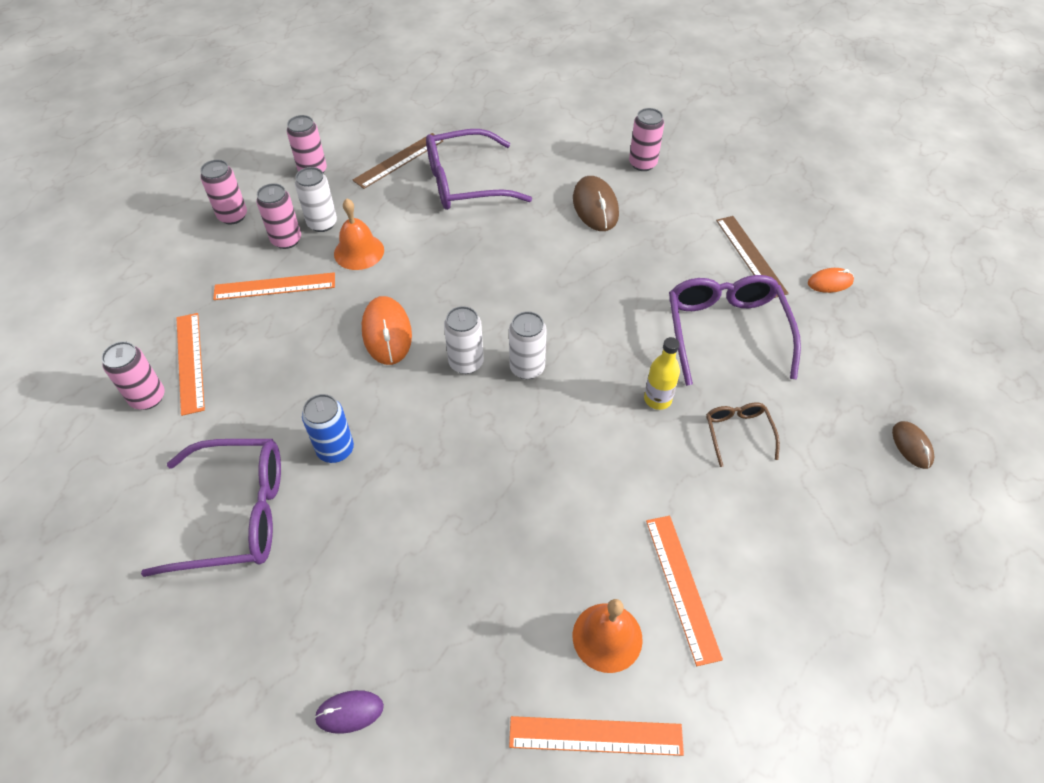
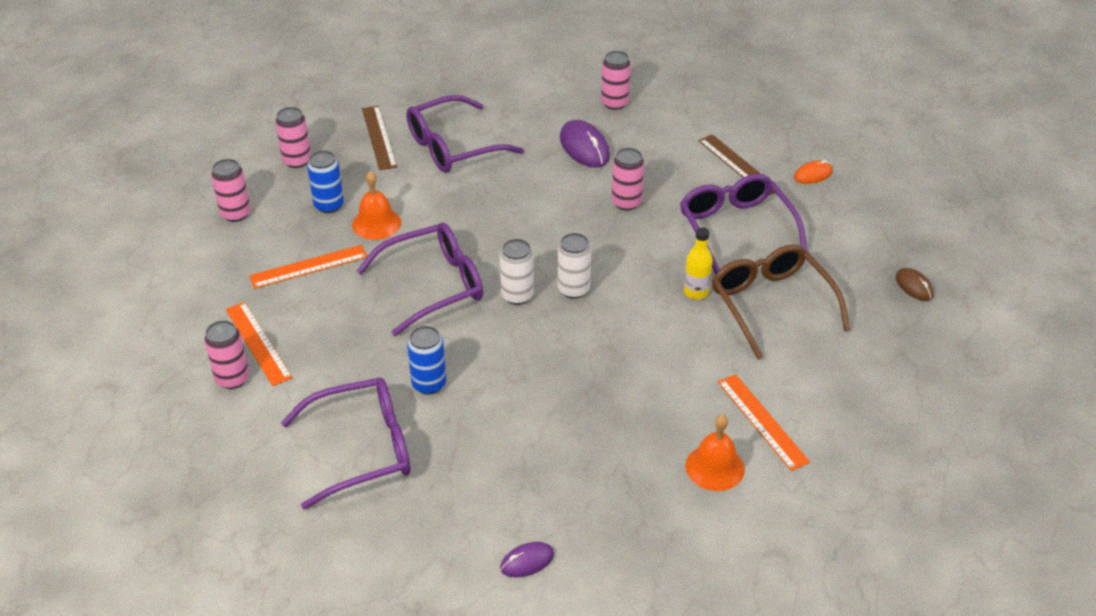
camera: 15 degrees left, 10 degrees down
pink can [256,183,301,249] -> pink can moved to [612,148,644,210]
white can [295,167,337,232] -> blue can [307,150,344,213]
brown ruler [352,133,443,189] -> brown ruler turned 45 degrees counterclockwise [362,106,397,170]
orange mouse [362,296,412,365] -> purple glasses [357,223,483,336]
orange ruler [509,716,684,756] -> none
brown mouse [573,176,619,231] -> purple mouse [560,120,610,168]
brown glasses [706,402,780,467] -> brown glasses [712,244,850,360], size x1.99

